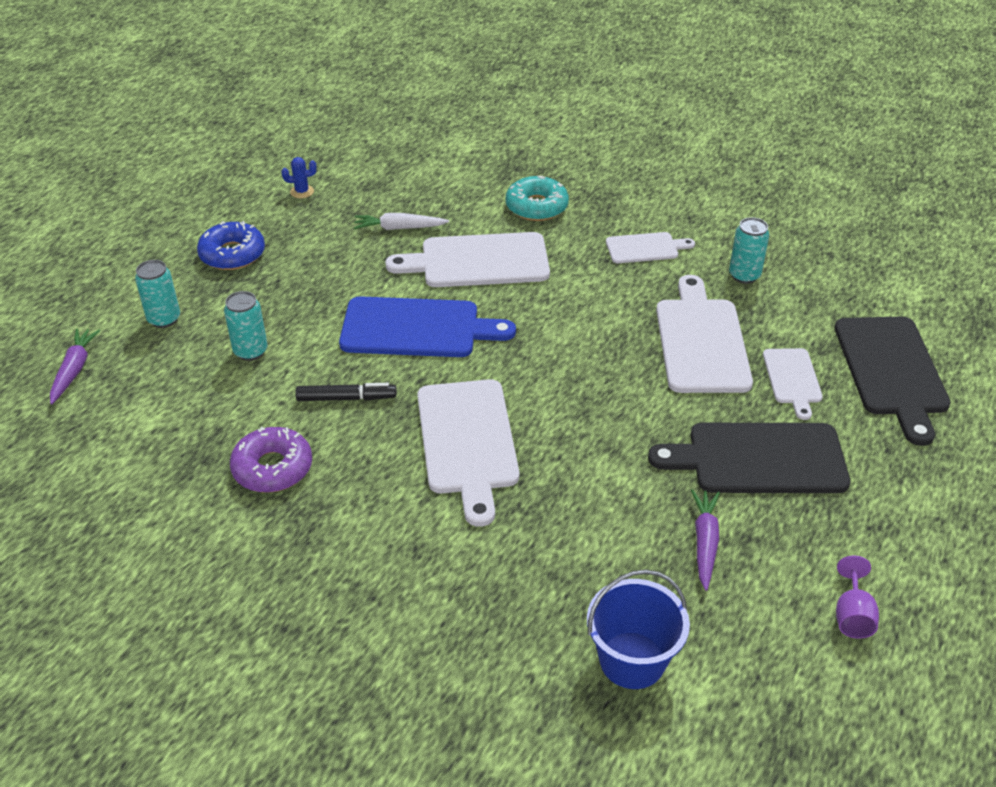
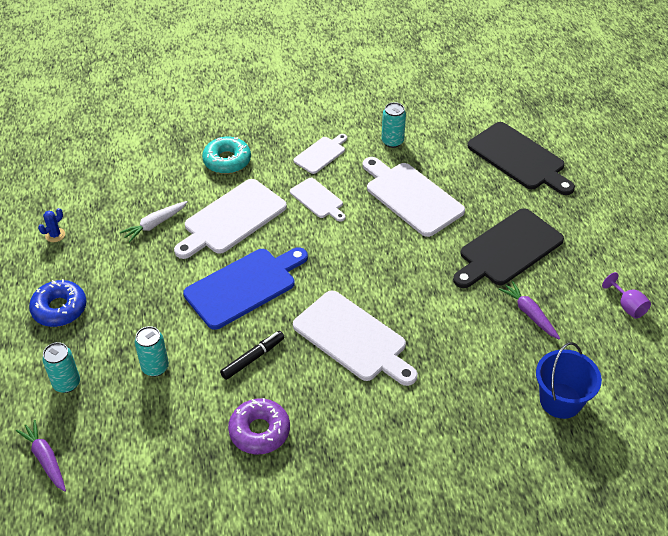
camera: 40 degrees left, 5 degrees up
white cutting board [763,348,823,420] -> white cutting board moved to [290,178,346,222]

